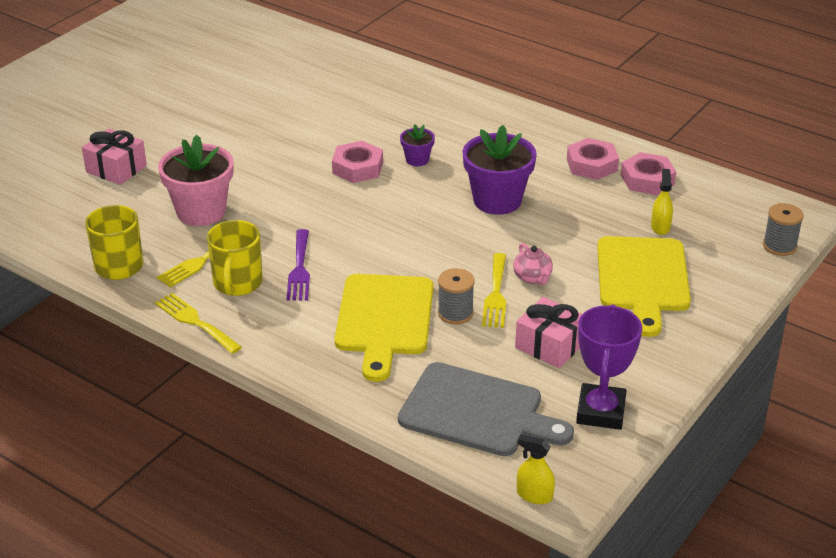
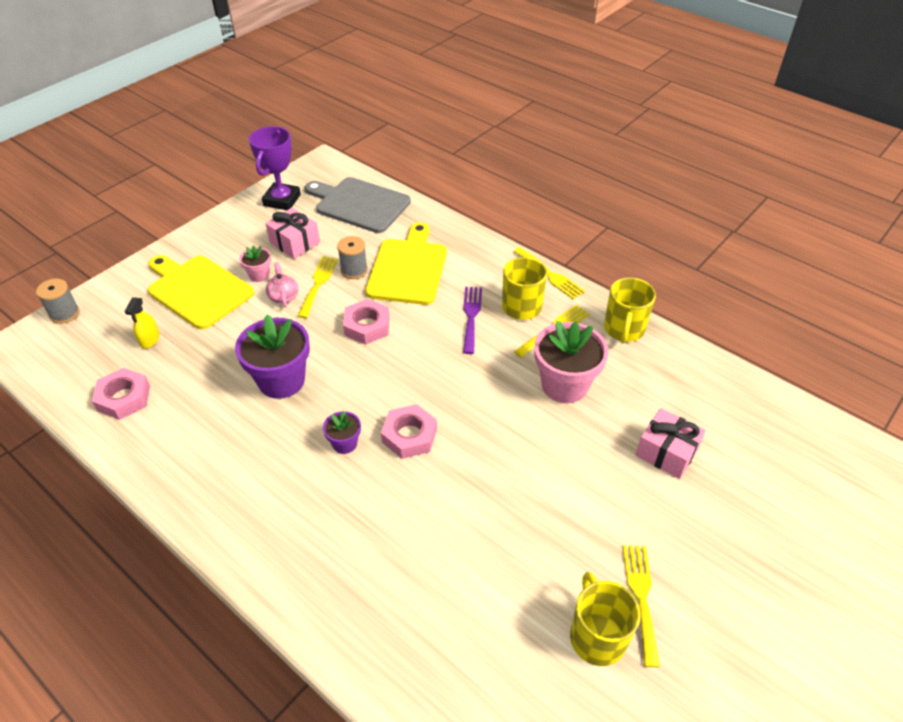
camera: 175 degrees left, 10 degrees up
yellow spray bottle [517,434,555,504] -> none
pink nut [567,138,619,180] -> pink nut moved to [343,299,389,345]
yellow cutting board [597,236,691,337] -> yellow cutting board turned 60 degrees counterclockwise [148,255,254,330]
none -> pink flower pot [239,245,271,282]
none -> yellow mug [570,572,640,666]
none -> yellow fork [623,545,660,667]

